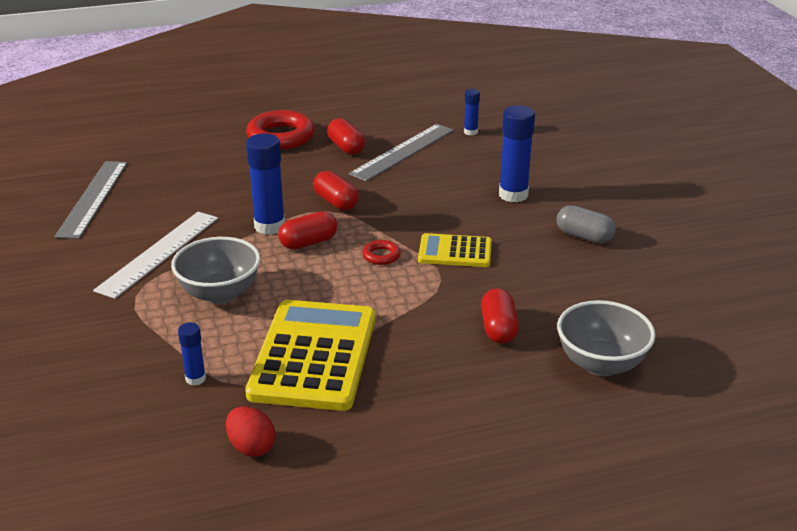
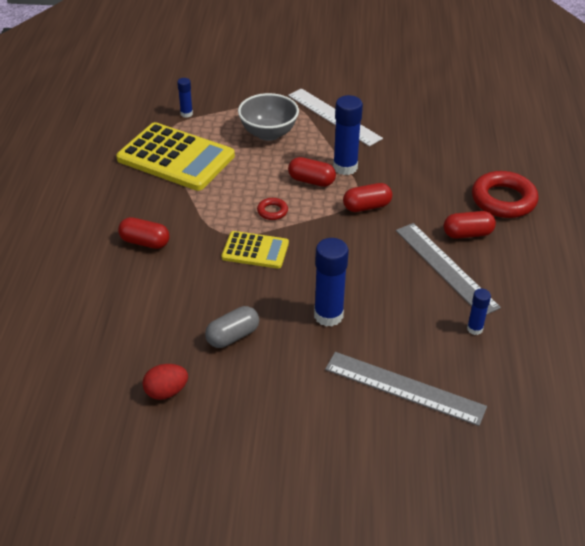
camera: 110 degrees right, 10 degrees up
grey ruler [54,161,127,239] -> grey ruler moved to [325,352,487,426]
red egg [226,406,276,457] -> red egg moved to [142,364,188,400]
red capsule [278,211,337,249] -> red capsule turned 60 degrees counterclockwise [288,157,336,187]
yellow calculator [418,233,492,267] -> yellow calculator turned 75 degrees clockwise [222,231,289,269]
grey bowl [557,300,656,376] -> none

